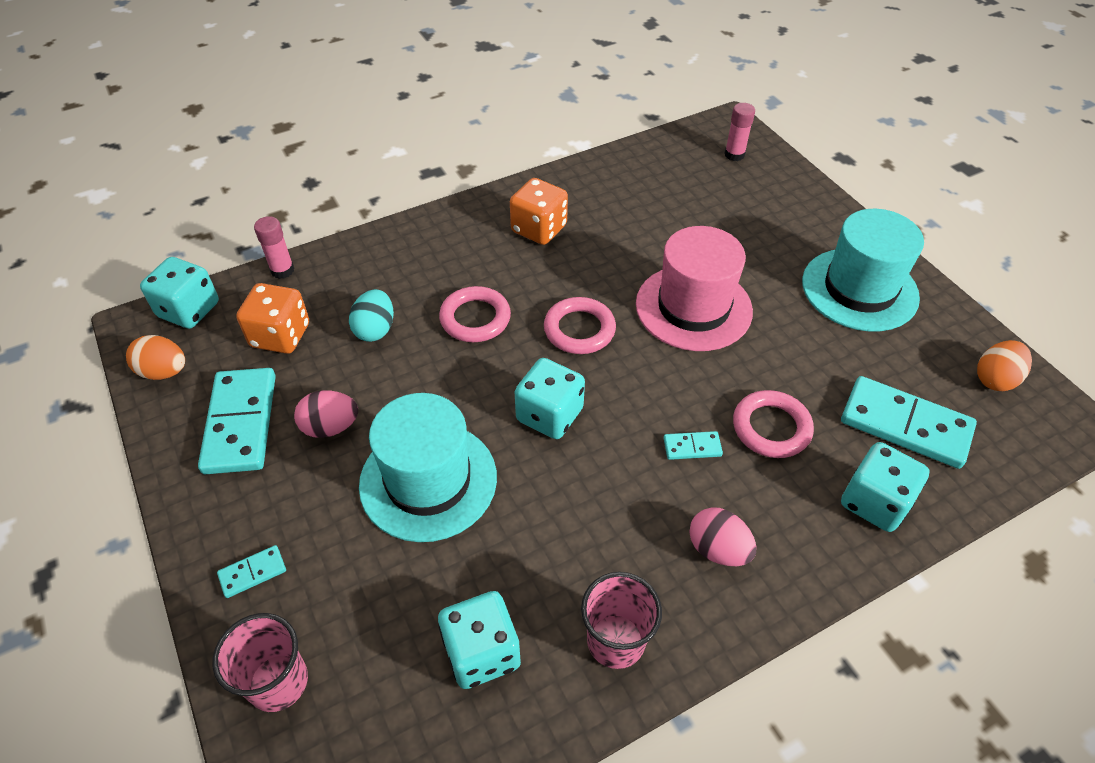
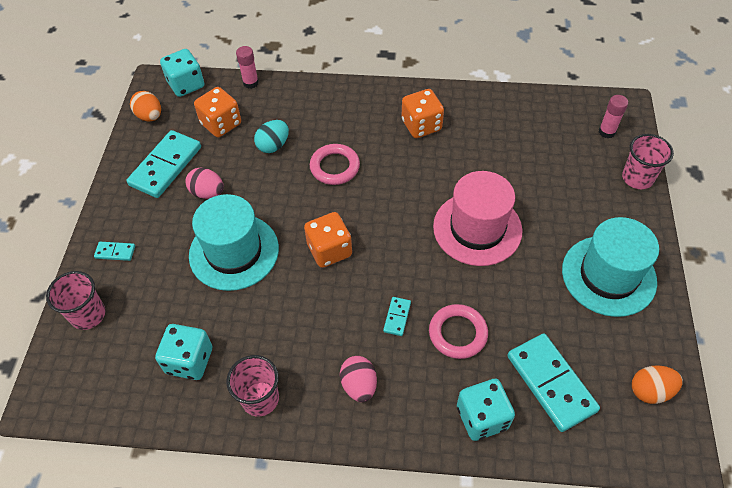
camera: 35 degrees right, 5 degrees up
turquoise dice [515,358,585,439] -> orange dice [304,212,352,268]
pink ring [544,297,616,354] -> none
turquoise domino [664,431,723,460] -> turquoise domino turned 75 degrees clockwise [383,297,411,336]
none -> pink cup [622,134,674,189]

